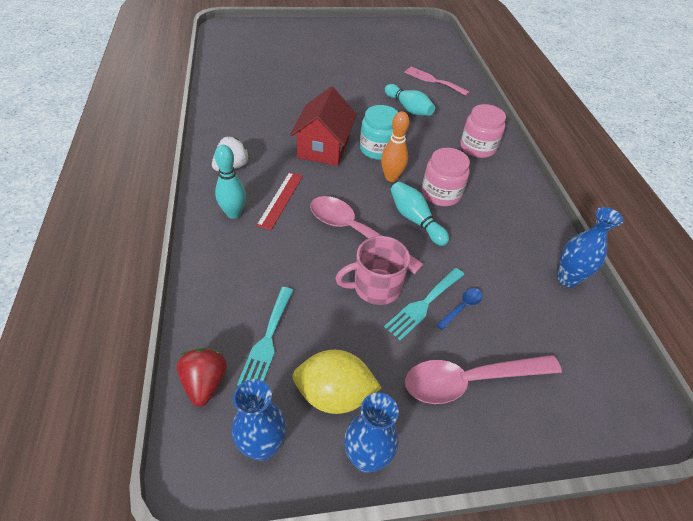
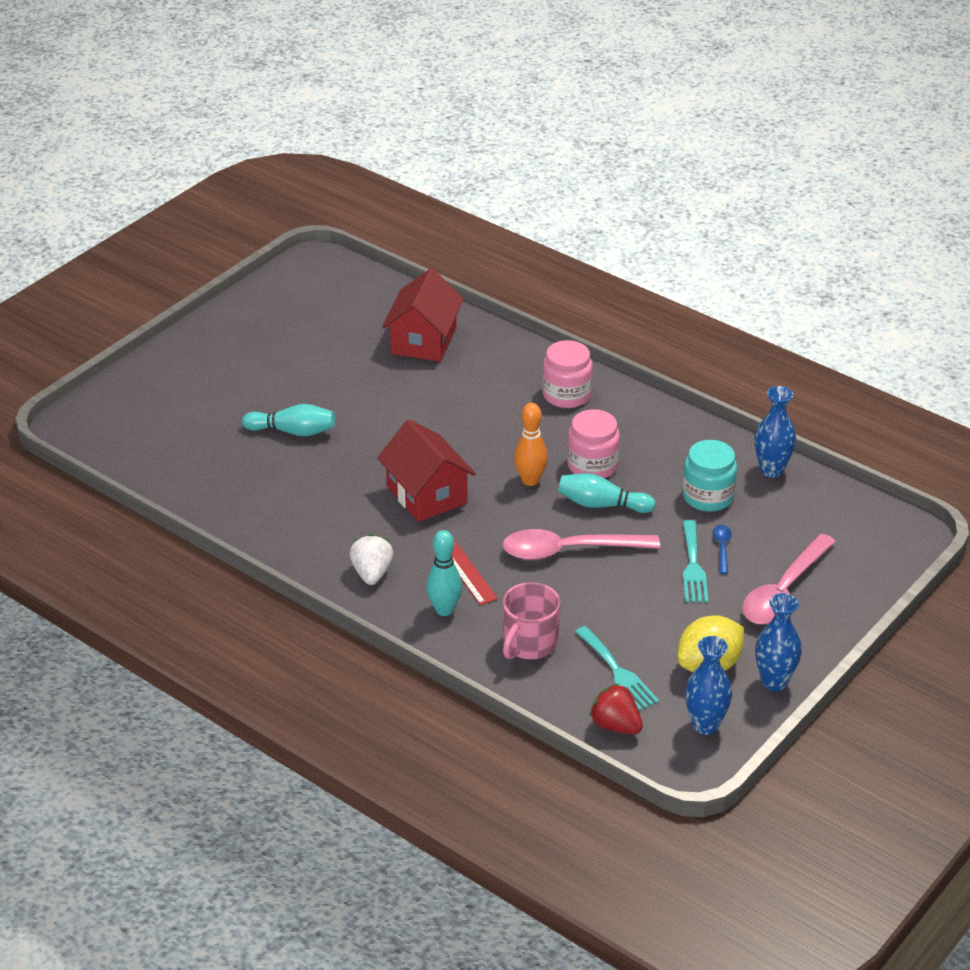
camera: 40 degrees left, 10 degrees down
pink mug [335,236,410,305] -> pink mug moved to [503,582,560,659]
turquoise jar [360,105,398,160] -> turquoise jar moved to [682,440,737,512]
turquoise bowling pin [385,84,435,116] -> turquoise bowling pin moved to [242,404,335,436]
pink fork [404,67,469,96] -> red house [382,268,464,362]

